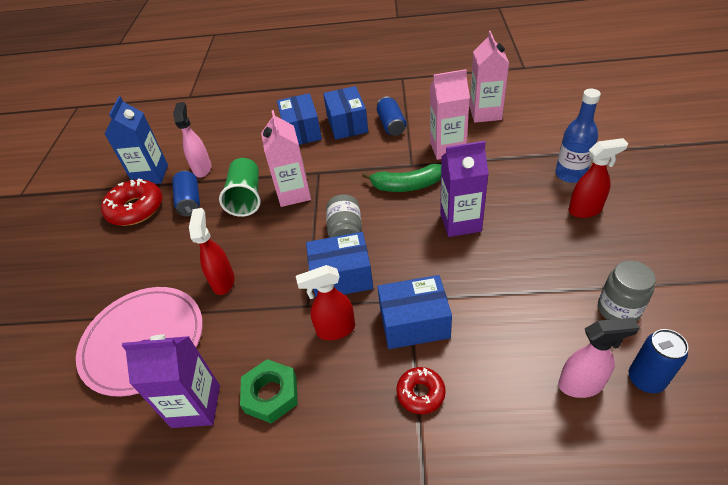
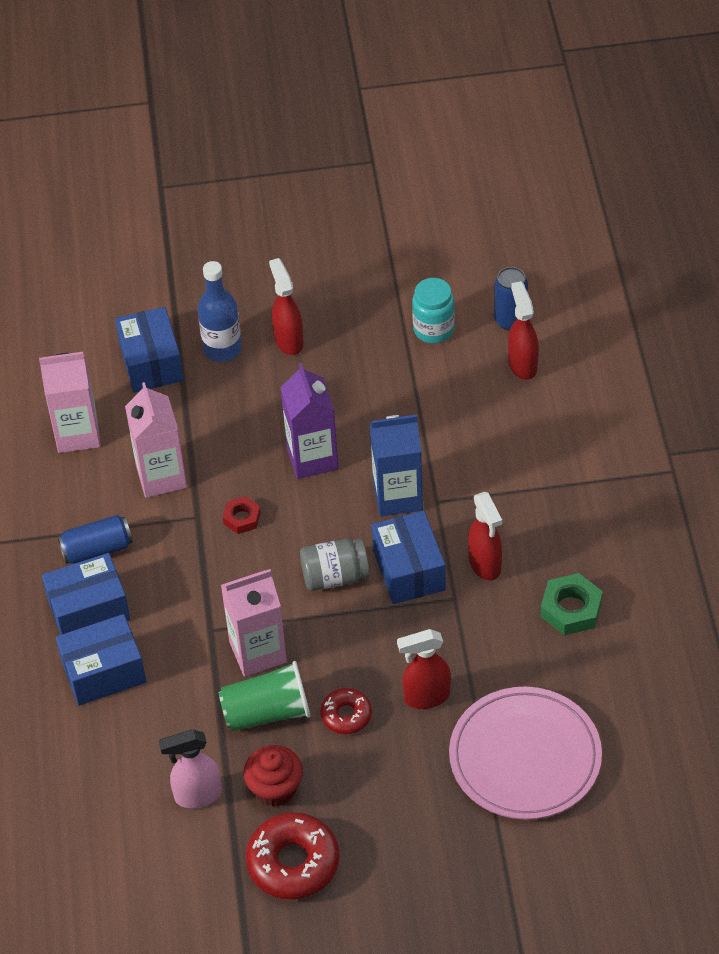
camera: 100 degrees left, 5 degrees up
blue carton [104,96,168,184] -> blue carton moved to [370,415,423,517]
purple carton [122,334,220,428] -> none
blue can [172,170,200,216] -> red cupcake [243,745,303,807]
green banana [362,164,441,192] -> red nut [223,496,261,534]
blue box [377,275,452,349] -> blue box moved to [115,307,184,393]
red donut [397,367,446,414] -> red donut moved to [320,688,372,734]
pink spray bottle [558,317,640,398] -> red spray bottle [508,281,539,380]
grey jar [598,261,656,321] -> turquoise jar [412,278,455,344]

